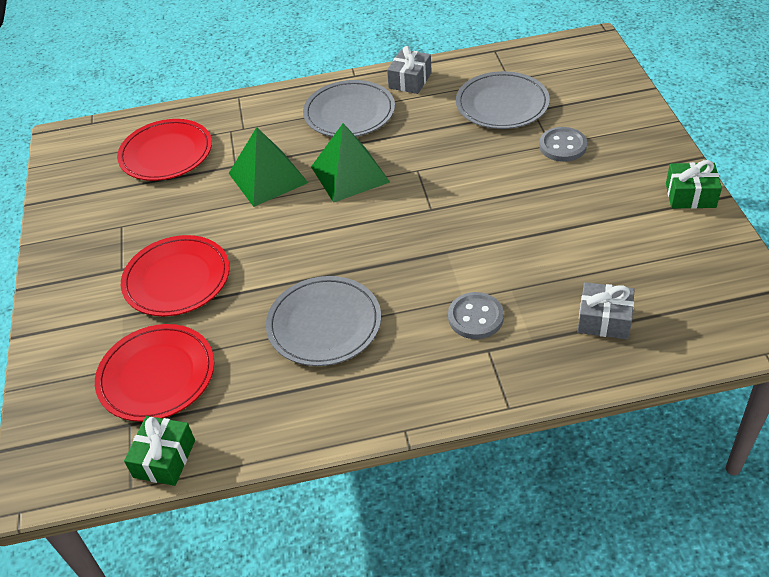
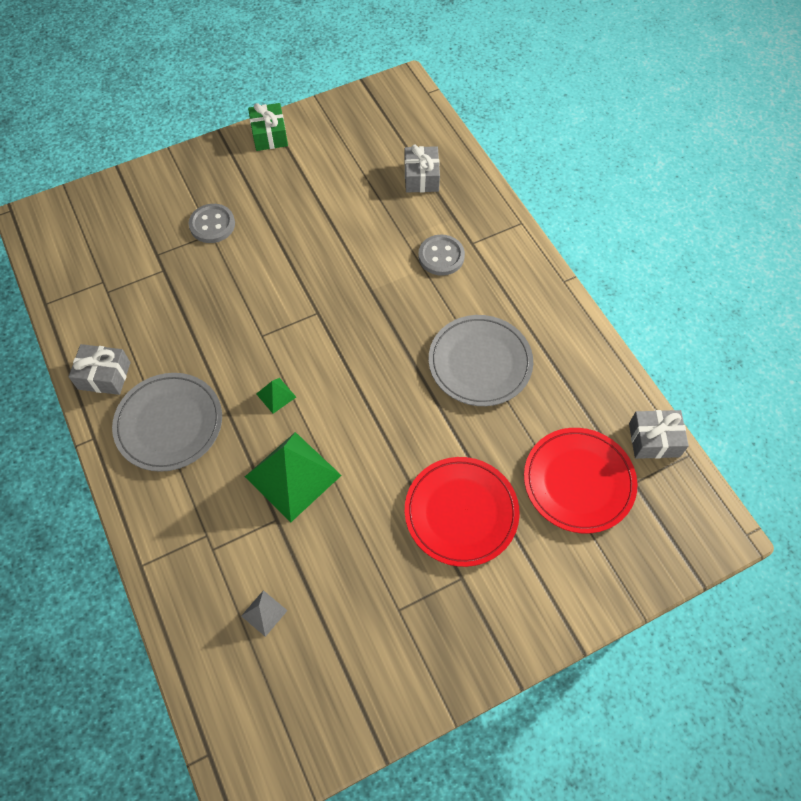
camera: 110 degrees left, 15 degrees up
red plate [117,119,212,181] -> grey pyramid [241,590,288,637]
green gift [124,416,195,486] -> grey gift [629,410,689,459]
green pyramid [311,123,390,203] -> green pyramid [256,378,296,414], size x0.44
grey plate [456,71,550,129] -> none

